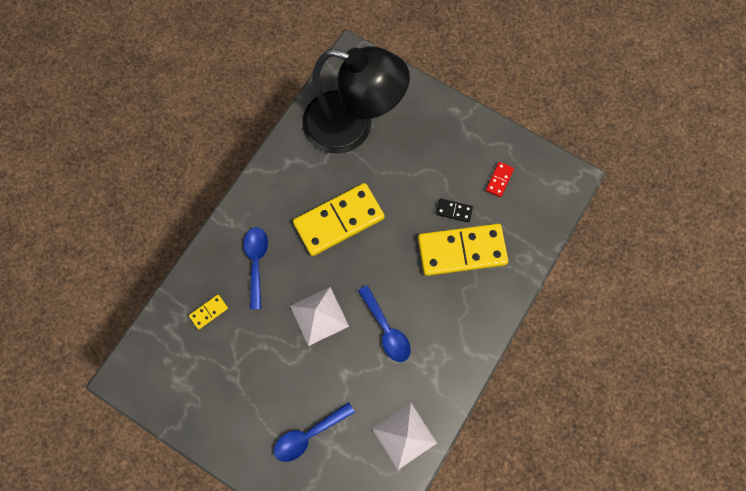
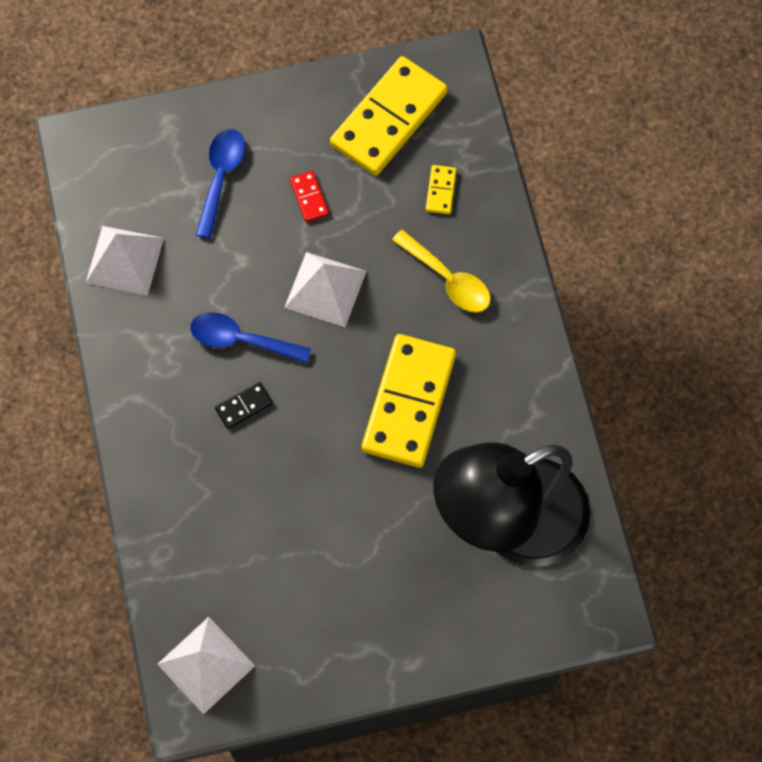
camera: 135 degrees right, 5 degrees down
blue spoon [243,227,268,309] -> yellow spoon [392,229,491,312]
yellow domino [418,224,508,276] -> yellow domino moved to [330,56,448,176]
black domino [436,199,473,222] -> black domino moved to [215,382,273,429]
red domino [486,162,514,197] -> red domino moved to [290,171,329,222]
none -> white pyramid [157,617,255,714]

